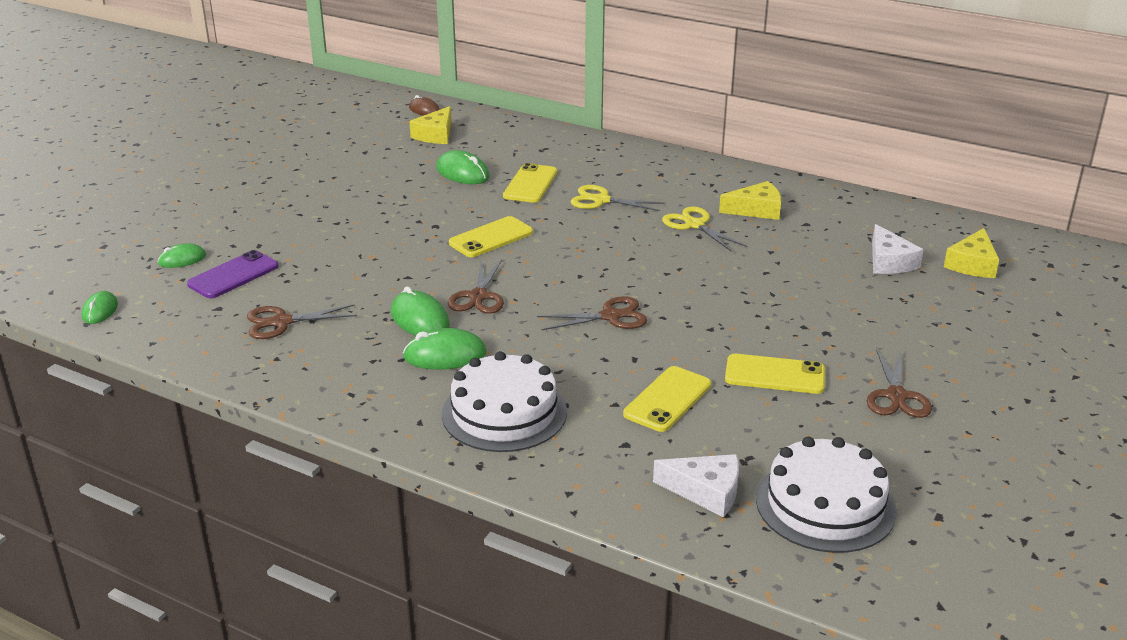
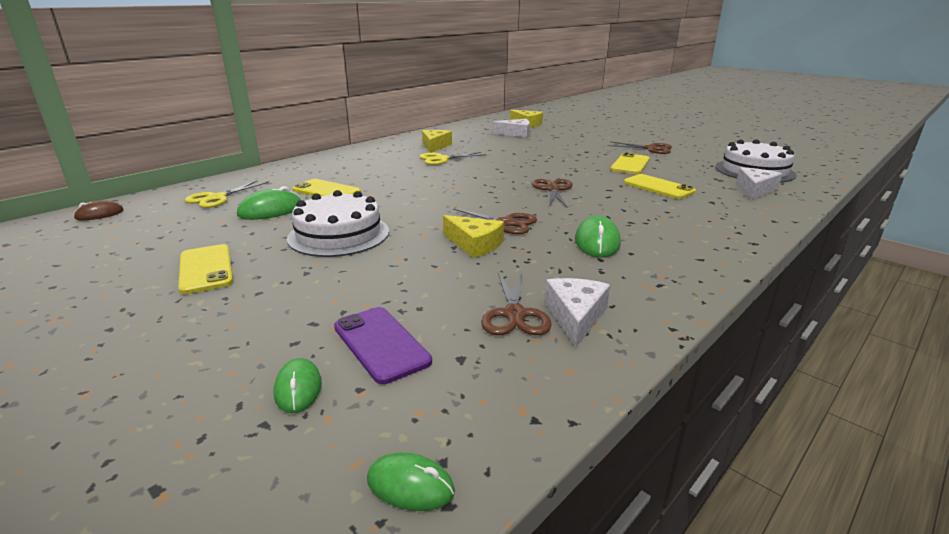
camera: 75 degrees left, 5 degrees down
green mouse [391,286,450,336] -> none
yellow cheese [409,106,452,144] -> yellow cheese moved to [443,215,504,258]
white cake [442,351,567,452] -> white cake moved to [287,190,389,257]
yellow phone [449,216,533,257] -> yellow phone moved to [178,244,233,294]
yellow scissors [570,185,665,211] -> yellow scissors moved to [185,180,268,208]
none -> white cheese [545,278,610,347]

